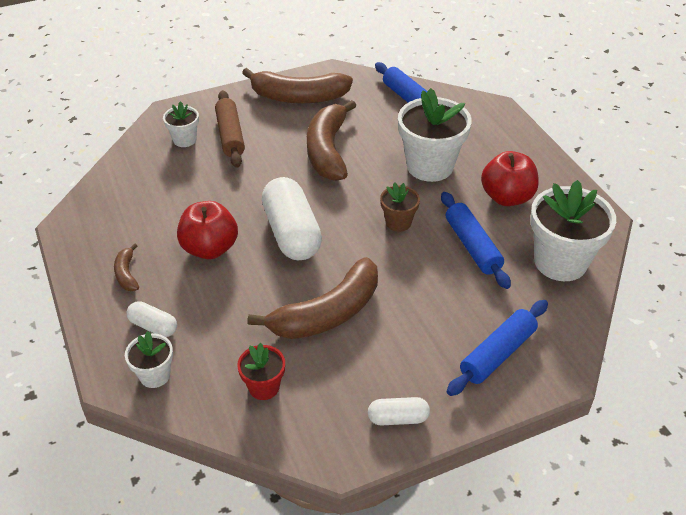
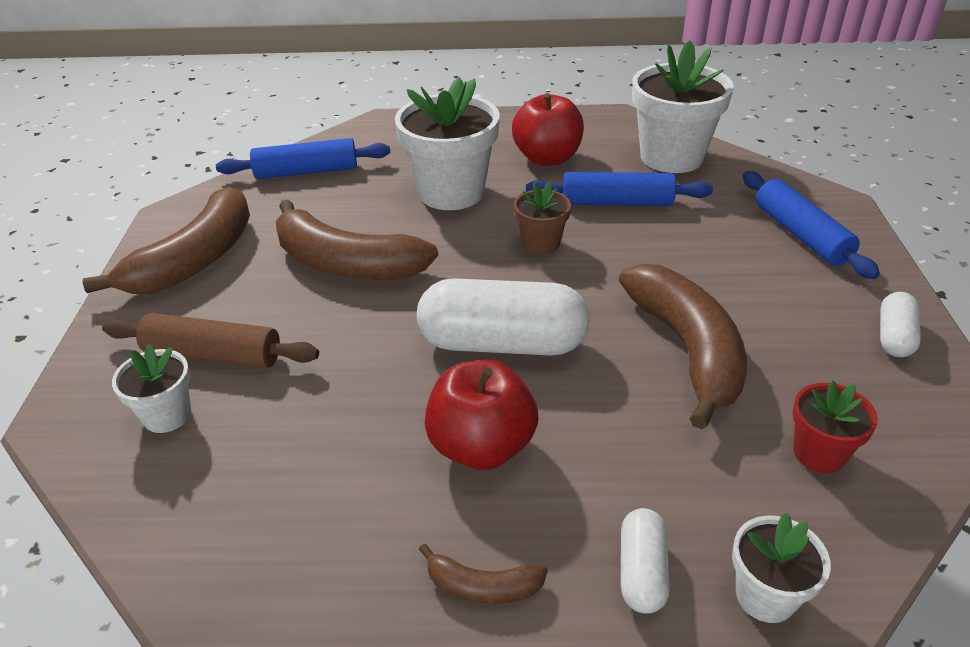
camera: 65 degrees left, 5 degrees down
white capsule [127,301,177,337] -> white capsule turned 45 degrees counterclockwise [621,508,670,614]

